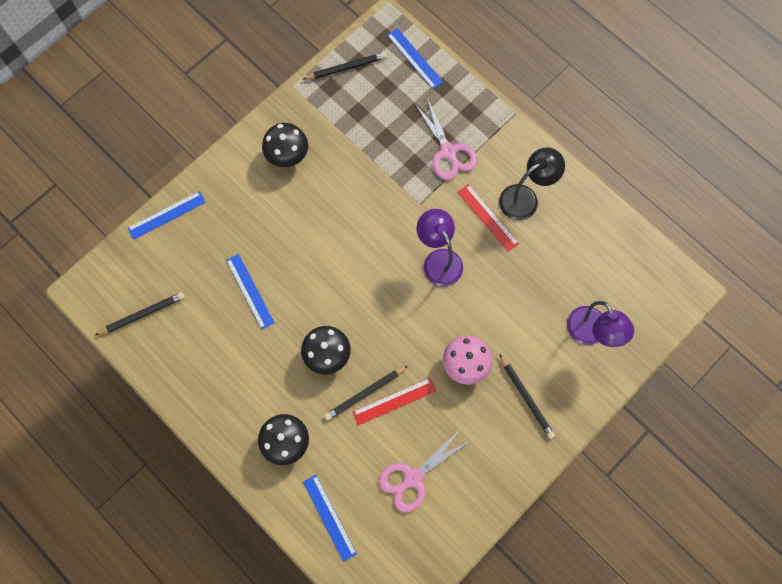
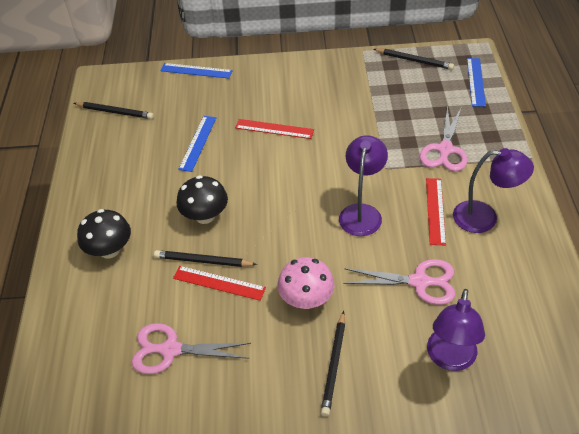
camera: 45 degrees right, 25 degrees down
black mushroom [262,123,308,167] -> none
blue ruler [303,475,357,562] -> none
black lamp [499,147,565,220] -> purple lamp [453,148,534,233]
none -> red ruler [235,119,314,139]
none -> pink scissors [343,259,455,305]

